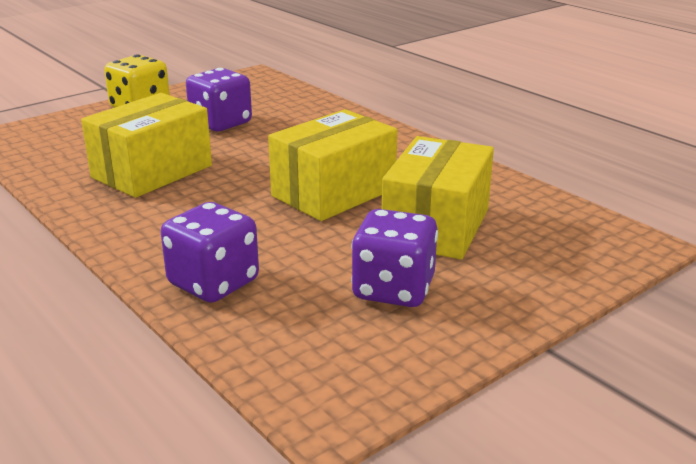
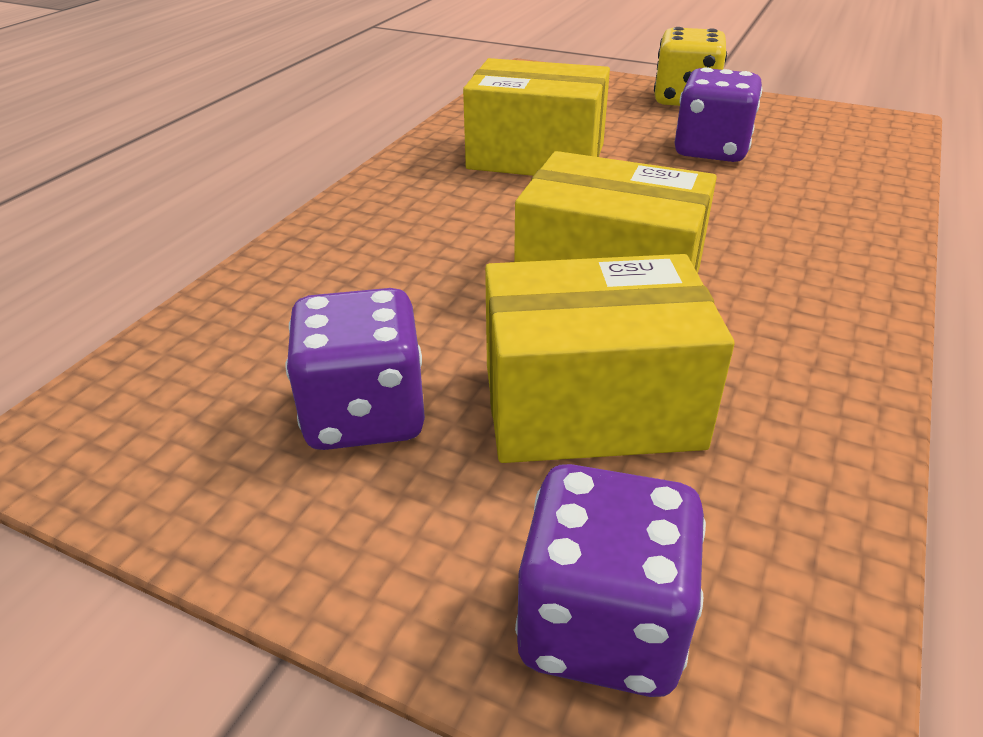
camera: 65 degrees right, 10 degrees up
purple dice [161,202,259,303] -> purple dice moved to [515,464,706,697]

